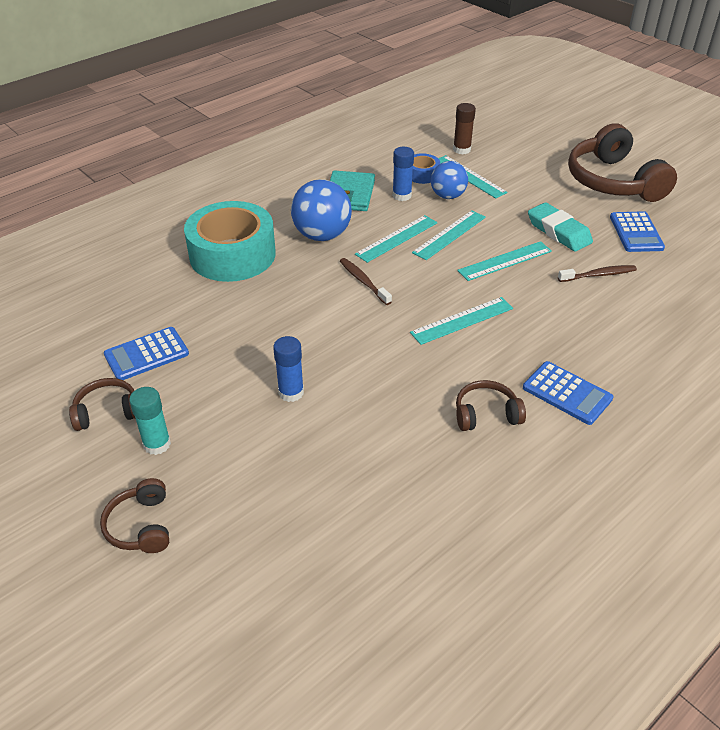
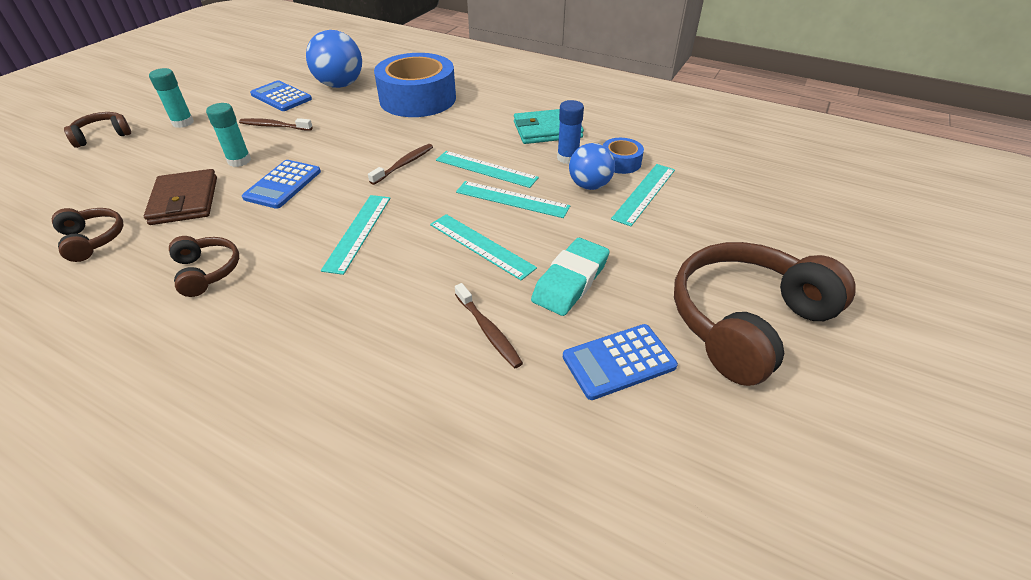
camera: 70 degrees right, 0 degrees up
brown headphones [69,378,136,431] -> brown headphones moved to [52,208,123,262]
turquoise tape [184,201,276,282] -> blue tape [374,53,456,117]
blue glue stick [273,336,304,402] -> turquoise glue stick [206,103,251,167]
blue ball [291,179,352,241] -> blue ball moved to [306,30,362,88]
turquoise ruler [410,297,513,345] -> turquoise ruler turned 60 degrees clockwise [321,195,390,275]
brown glue stick [453,103,476,155] -> none
blue calculator [523,361,613,425] -> blue calculator moved to [242,160,321,209]
none -> brown wallet [144,169,217,225]
none -> brown toothbrush [239,118,313,131]

